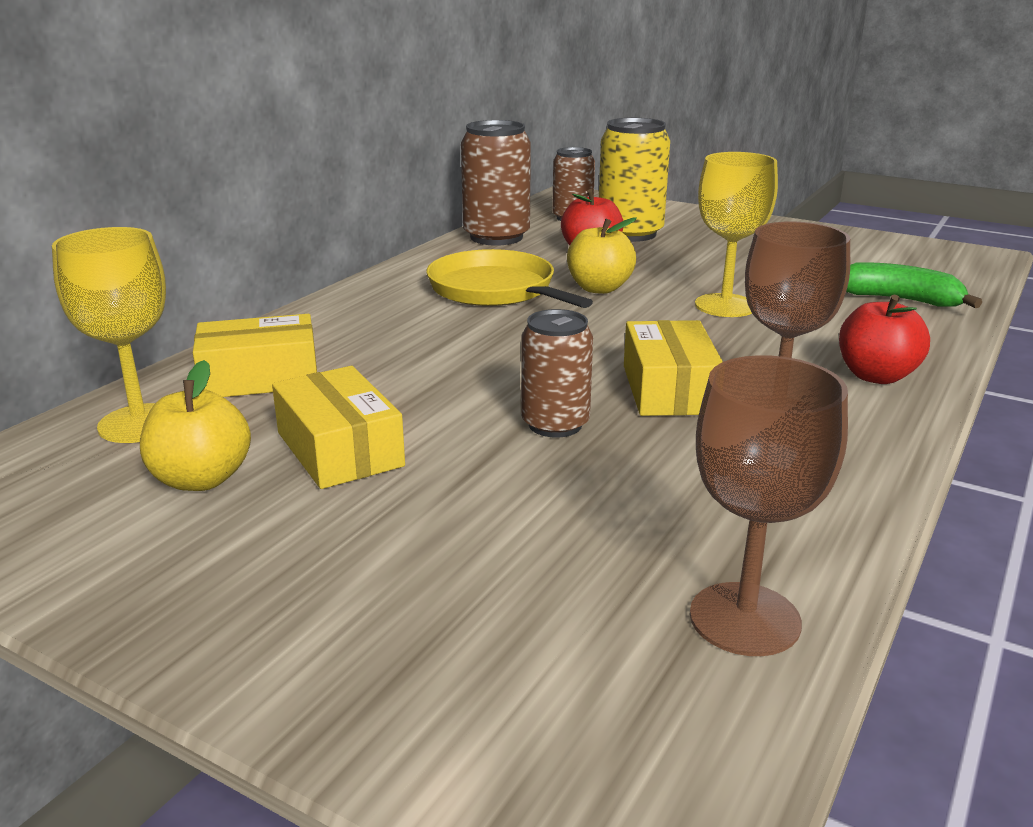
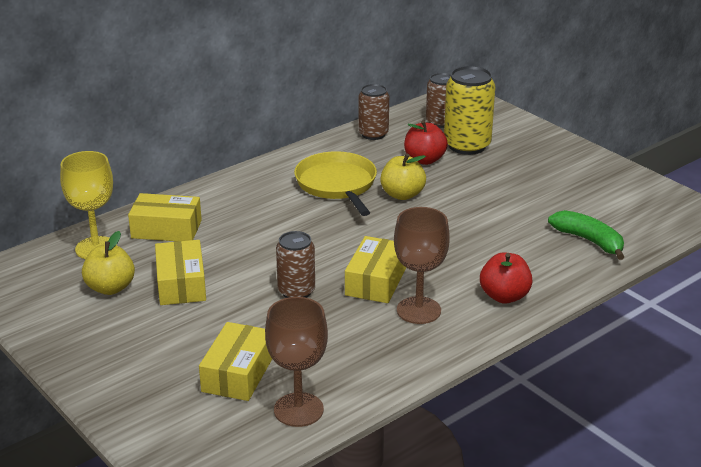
camera: 20 degrees right, 5 degrees up
brown can [461,120,531,245] -> brown can [358,84,389,140], size x0.65
yellow goblet [695,152,778,317] -> none
none -> yellow box [199,322,272,401]

